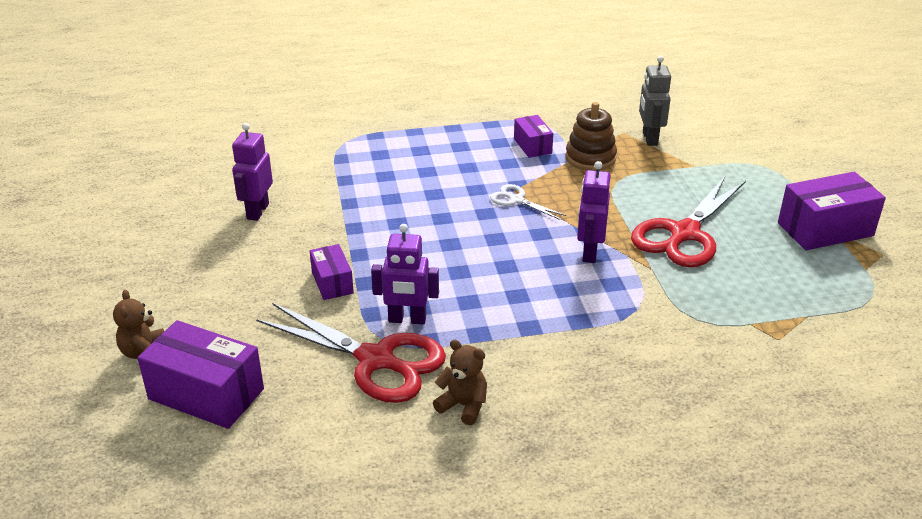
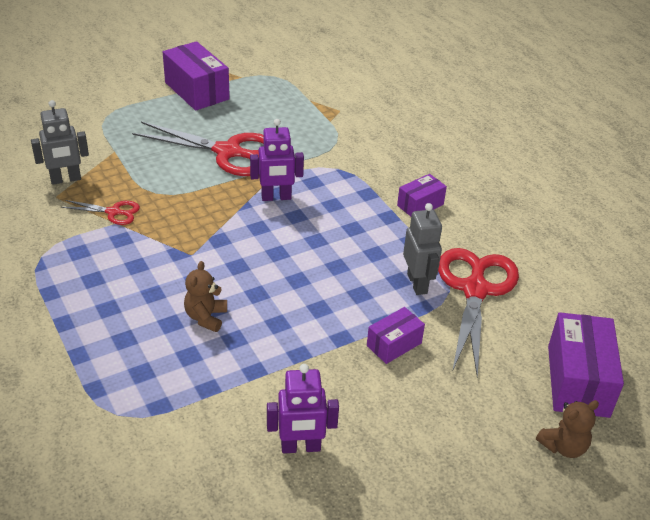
camera: 110 degrees left, 5 degrees up
purple robot [371,224,439,325] -> grey robot [403,203,442,295]
brown teddy bear [433,340,487,425] -> brown teddy bear moved to [184,261,227,332]
white scissors [490,184,566,220] -> none
purple box [514,115,553,158] -> purple box moved to [397,174,447,216]
brown stacking toy [565,102,617,171] -> red scissors [61,200,140,225]

